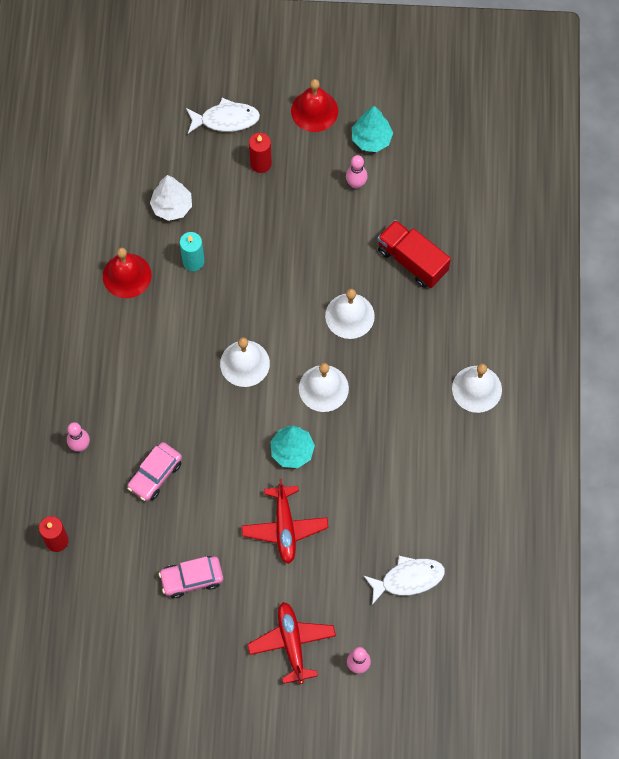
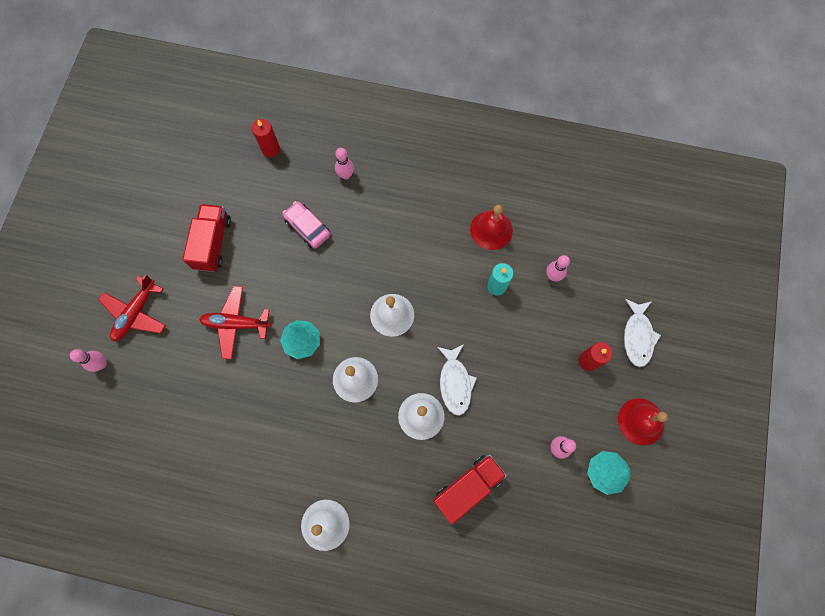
camera: 100 degrees right, 5 degrees up
white tree [150,175,192,221] -> pink bowling pin [546,255,570,281]
pink car [159,556,223,598] -> red truck [183,204,231,272]
red plane [247,602,336,684] -> red plane turned 120 degrees clockwise [99,274,166,341]
white fish [363,556,445,605] -> white fish moved to [437,344,477,416]

